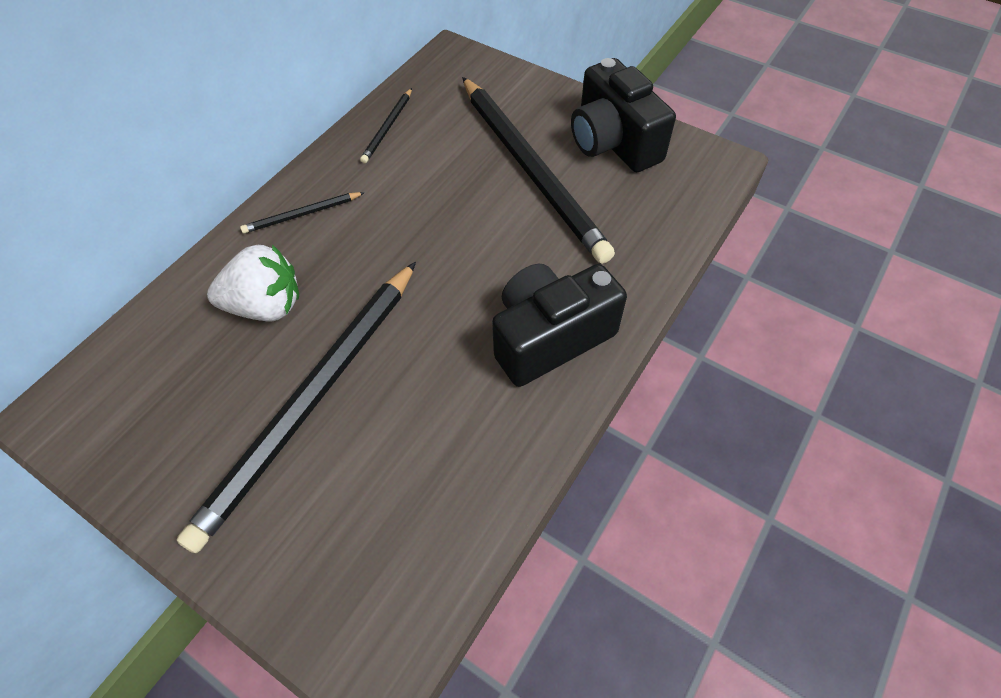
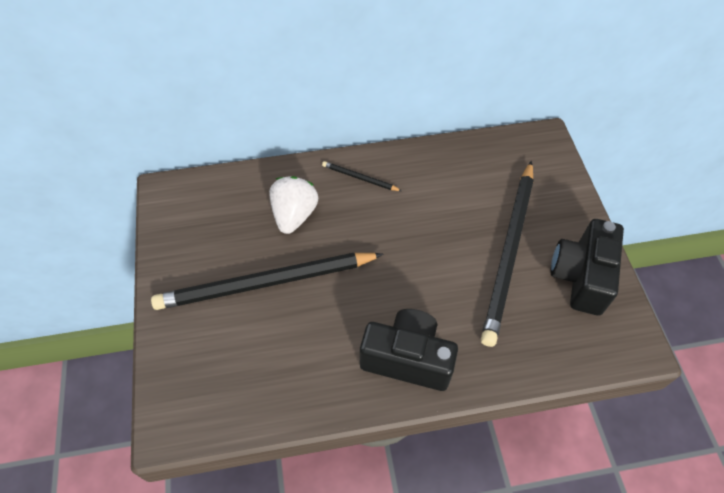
camera: 45 degrees right, 0 degrees up
white strawberry [207,245,299,321] -> white strawberry turned 120 degrees counterclockwise [269,176,318,234]
black pencil [360,88,412,163] -> none

